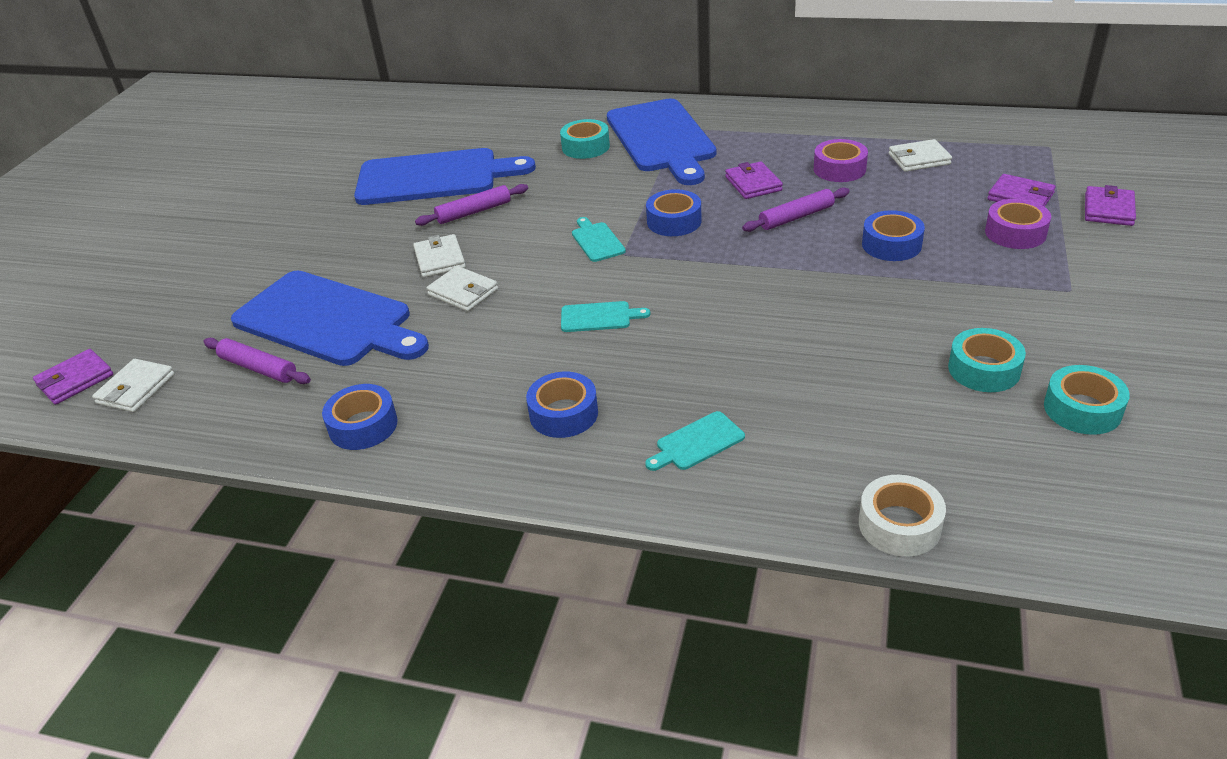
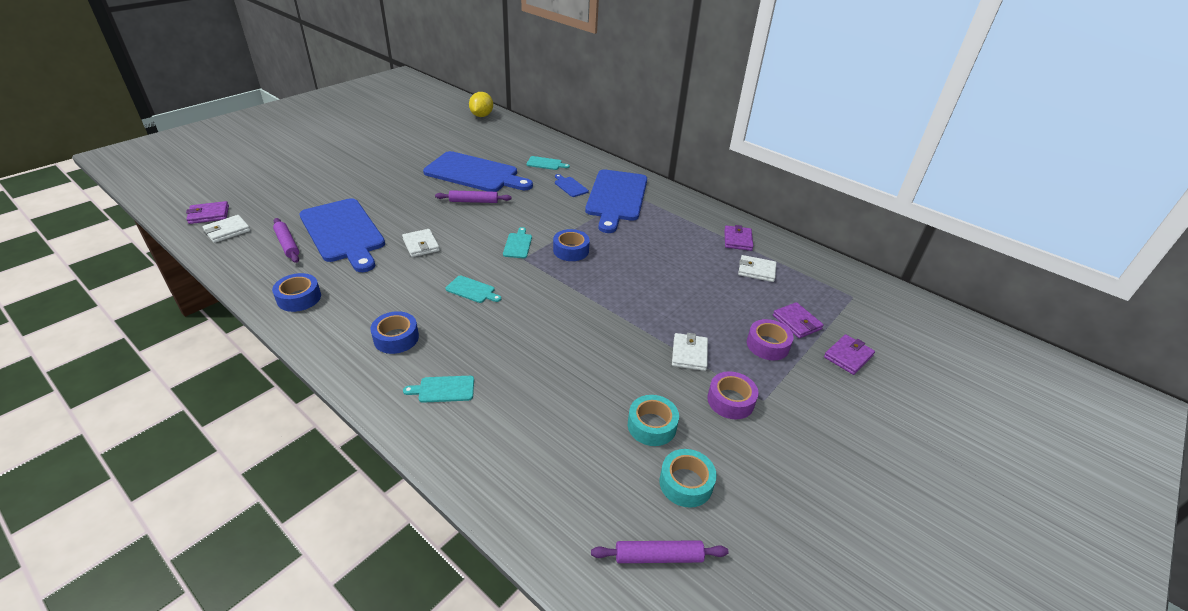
camera: 20 degrees right, 0 degrees up
white wallet [413,234,466,277] -> white wallet moved to [672,333,708,371]
turquoise tape [560,119,610,159] -> blue cutting board [555,174,589,197]
purple wallet [725,161,783,199] -> purple wallet moved to [724,225,753,251]
purple rolling pin [742,187,850,232] -> purple rolling pin moved to [591,540,729,563]
purple tape [814,139,868,182] -> purple tape moved to [707,371,759,419]
white tape [859,475,946,557] -> none
blue tape [862,210,925,261] -> none
none -> yellow lemon [469,92,493,117]
none -> turquoise cutting board [526,156,570,170]

